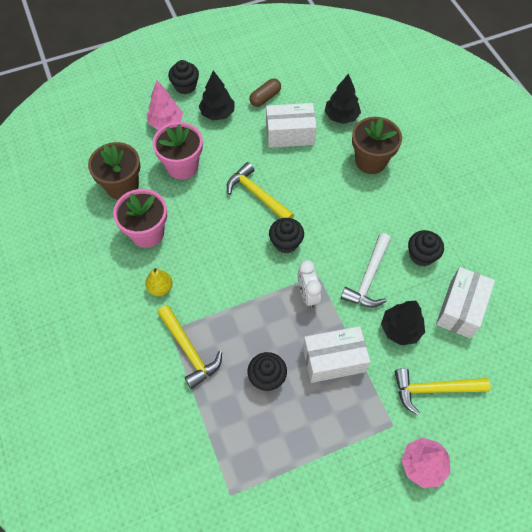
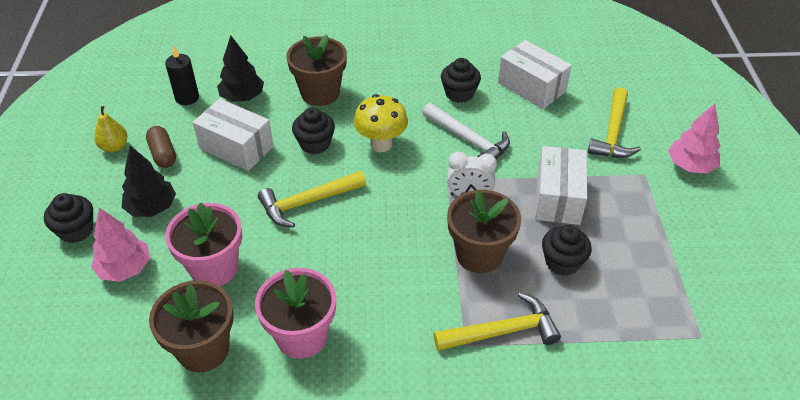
camera: 70 degrees left, 15 degrees down
yellow pear [145,268,173,296] -> yellow pear moved to [94,106,128,153]
white box [266,103,317,148] -> white box turned 75 degrees counterclockwise [193,99,274,171]
black cupcake [269,218,304,253] -> black cupcake moved to [292,108,335,154]
black tree [381,301,425,345] -> none
none -> black candle [165,45,199,105]
none -> yellow mushroom [354,94,408,152]
none -> brown flower pot [447,190,521,273]

